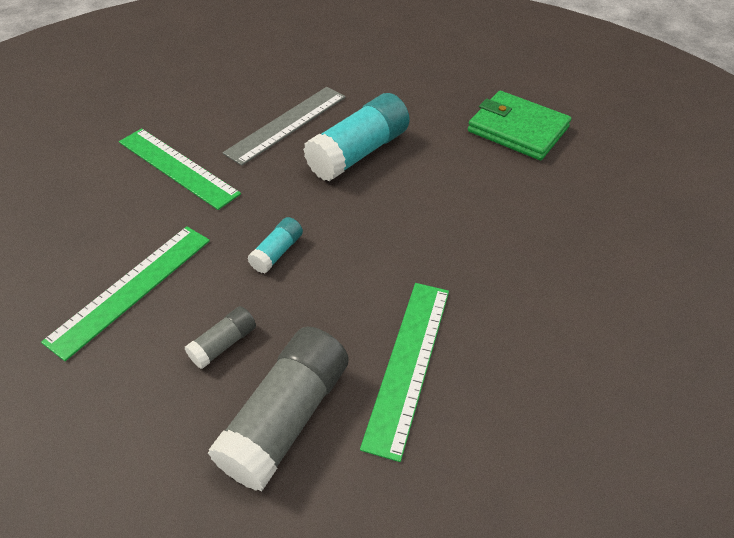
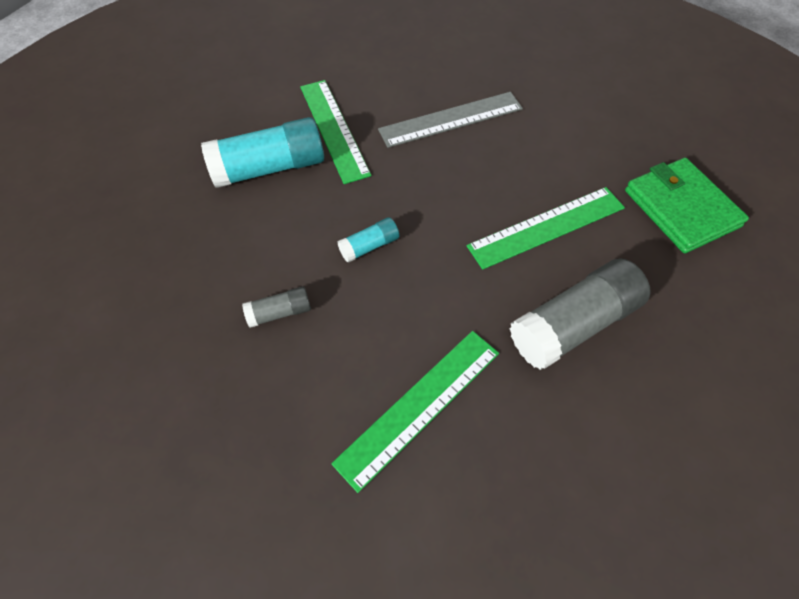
camera: 30 degrees right, 10 degrees up
green ruler [41,226,210,361] -> green ruler moved to [467,187,625,270]
grey glue stick [208,327,349,491] -> grey glue stick moved to [510,259,651,370]
turquoise glue stick [303,93,410,181] -> turquoise glue stick moved to [201,117,324,188]

